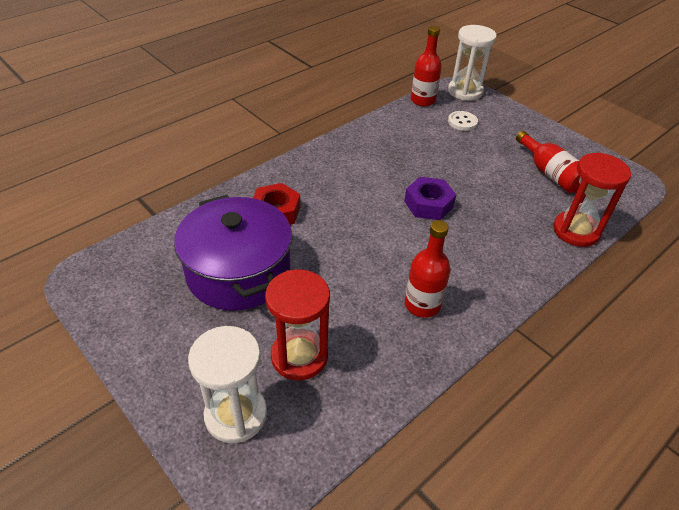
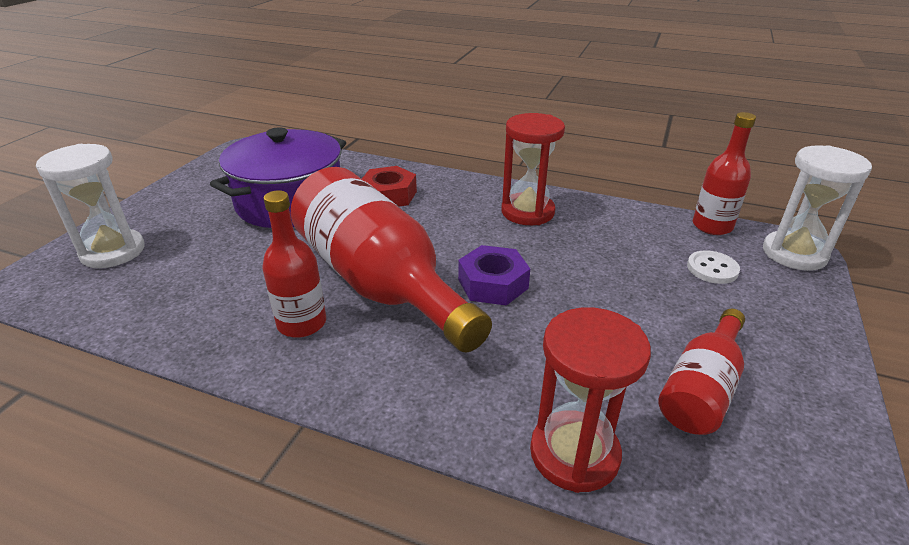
camera: 65 degrees right, 10 degrees down
red hourglass [265,270,330,380] -> red hourglass moved to [501,113,565,225]
none -> red bottle [291,167,492,352]

